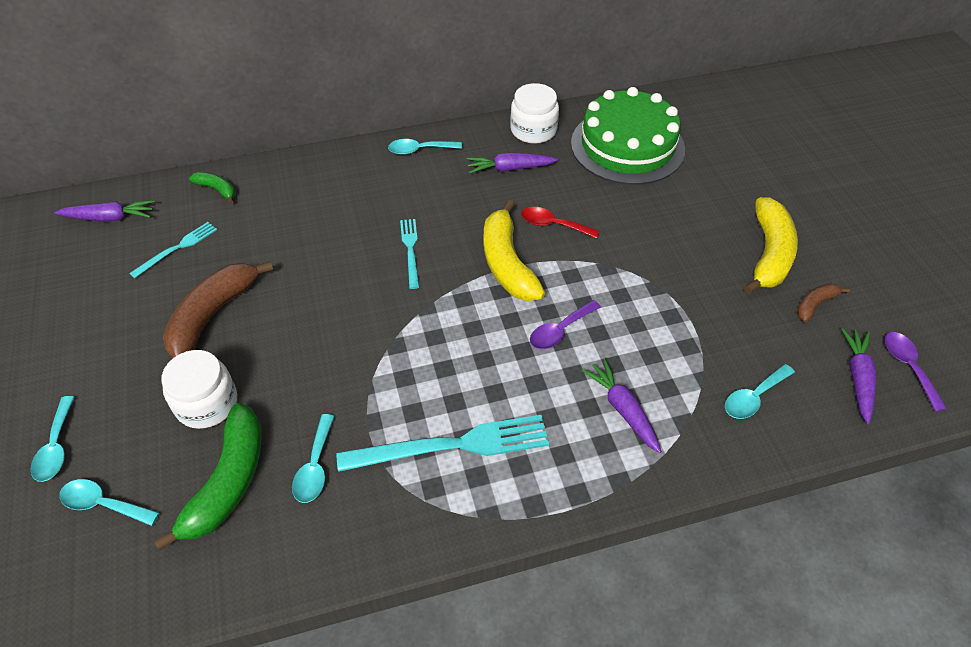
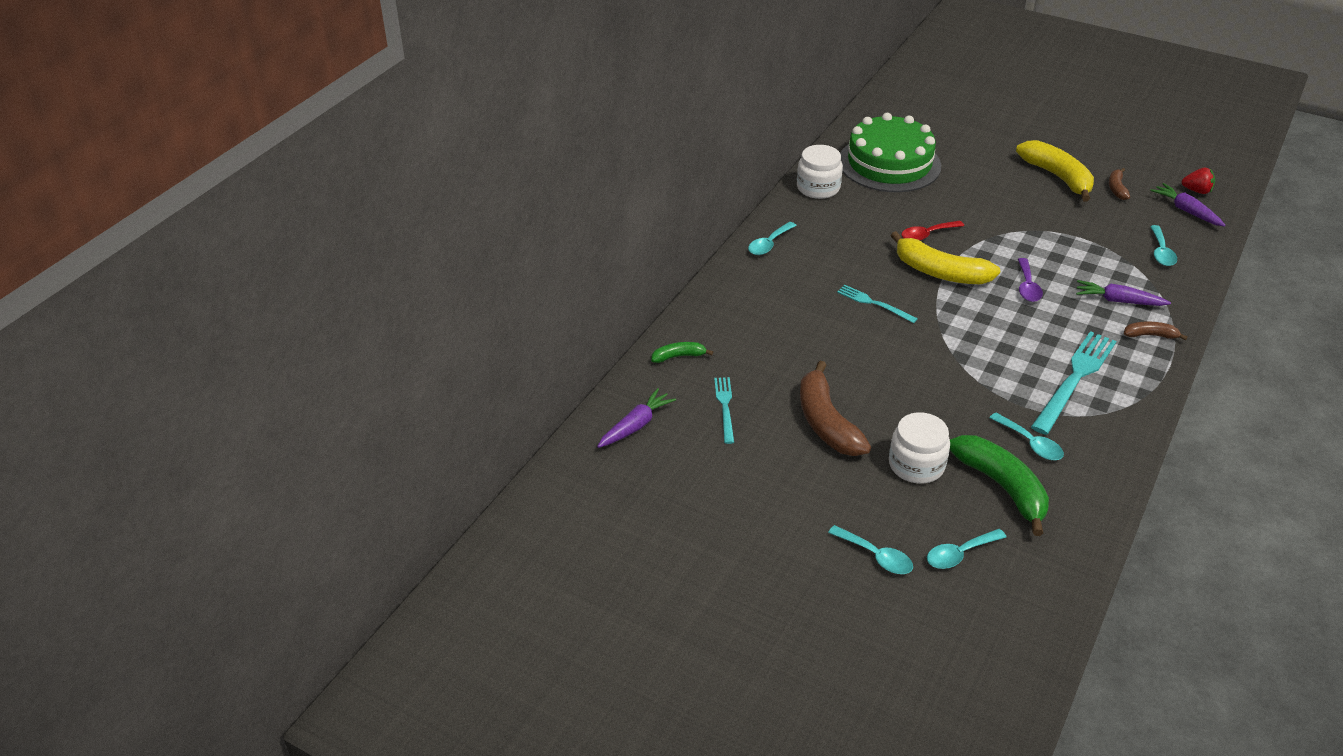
camera: 45 degrees left, 10 degrees down
purple carrot [467,153,558,174] -> none
purple spoon [885,332,947,412] -> red strawberry [1181,168,1215,194]
none -> brown banana [1124,322,1188,341]

